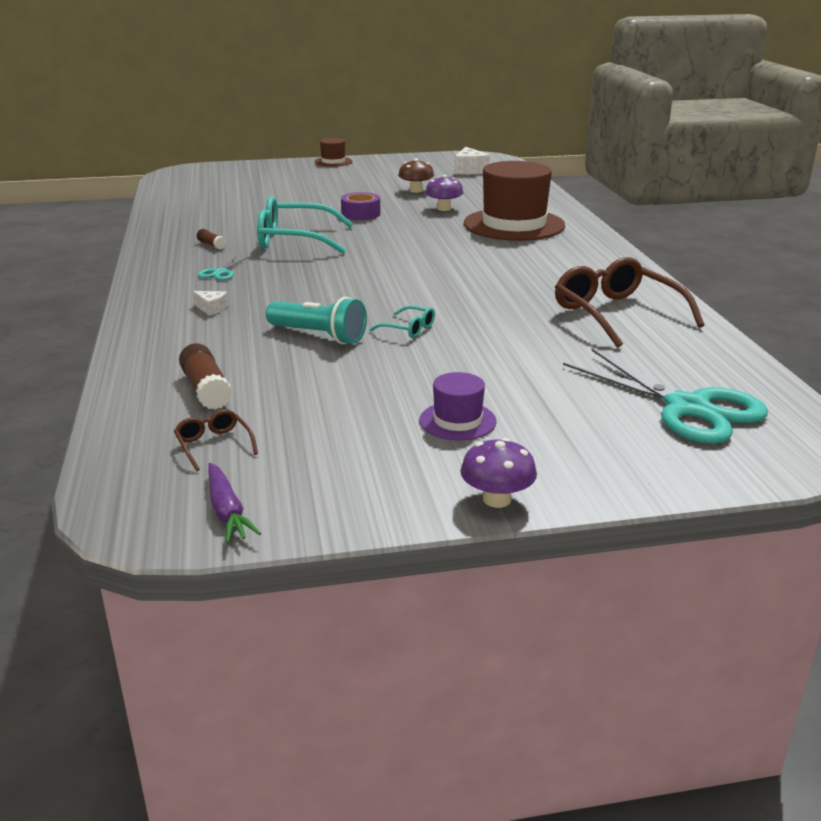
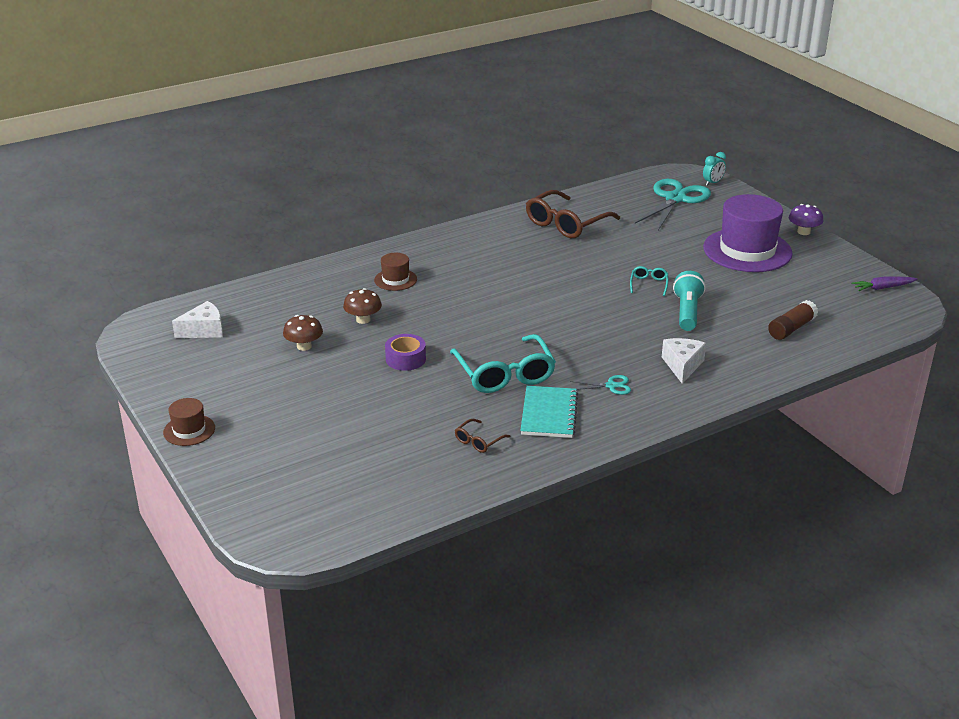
camera: 110 degrees left, 5 degrees up
brown glasses [174,409,258,471] -> brown glasses moved to [455,419,511,453]
white cheese [193,291,228,316] -> white cheese [662,338,706,384], size x1.80
brown glue stick [197,229,227,249] -> turquoise notebook [520,386,578,438]
purple carrot [208,463,261,543] -> purple carrot turned 150 degrees counterclockwise [851,276,918,291]
purple hat [419,372,496,440] -> purple hat [703,194,793,272], size x2.13
purple mushroom [425,175,463,211] -> brown mushroom [343,288,382,324]
brown hat [464,161,565,241] -> brown hat [374,253,417,291], size x0.47
none -> turquoise clock [703,152,726,186]

